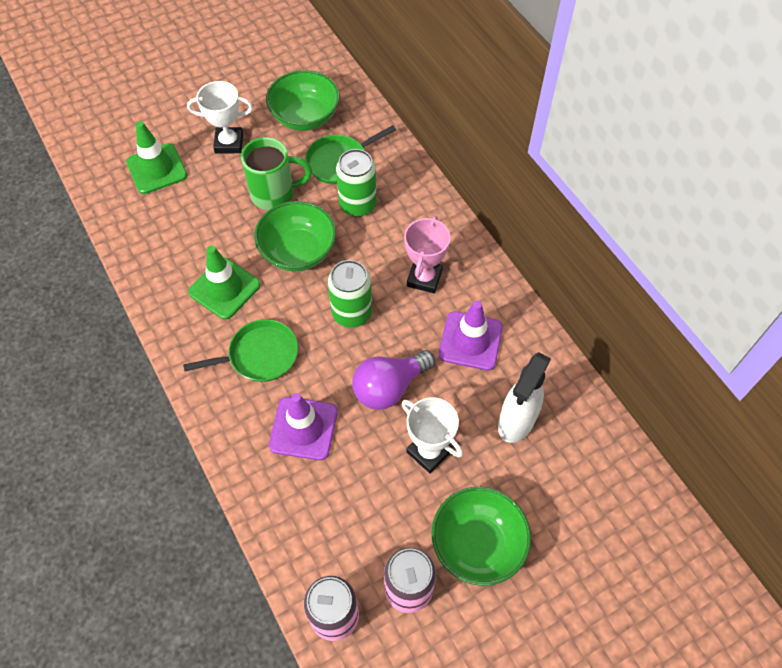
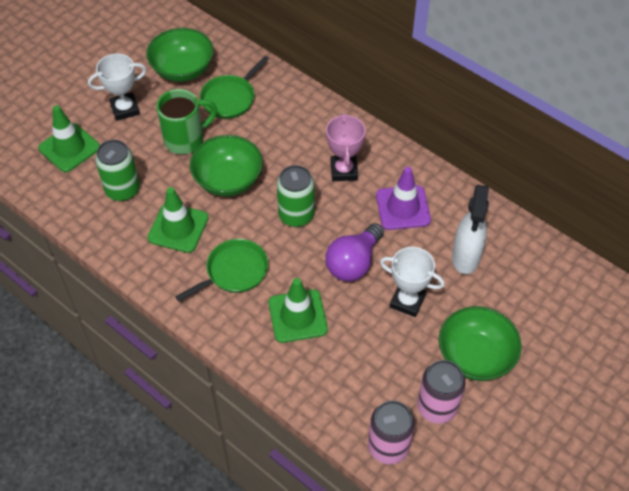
camera: 20 degrees left, 5 degrees down
purple traffic cone [269,393,338,460] -> green traffic cone [269,278,328,343]
green can [336,149,377,217] -> green can moved to [95,140,140,201]

